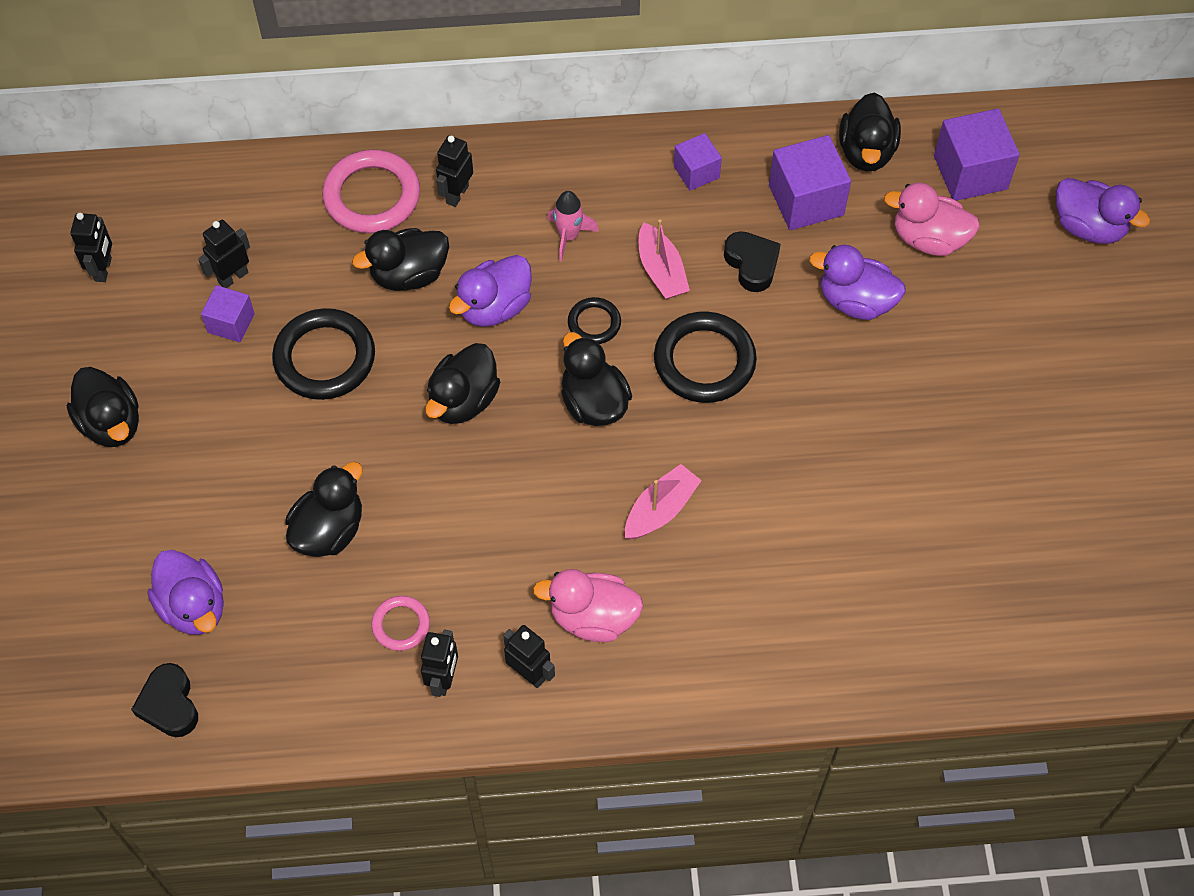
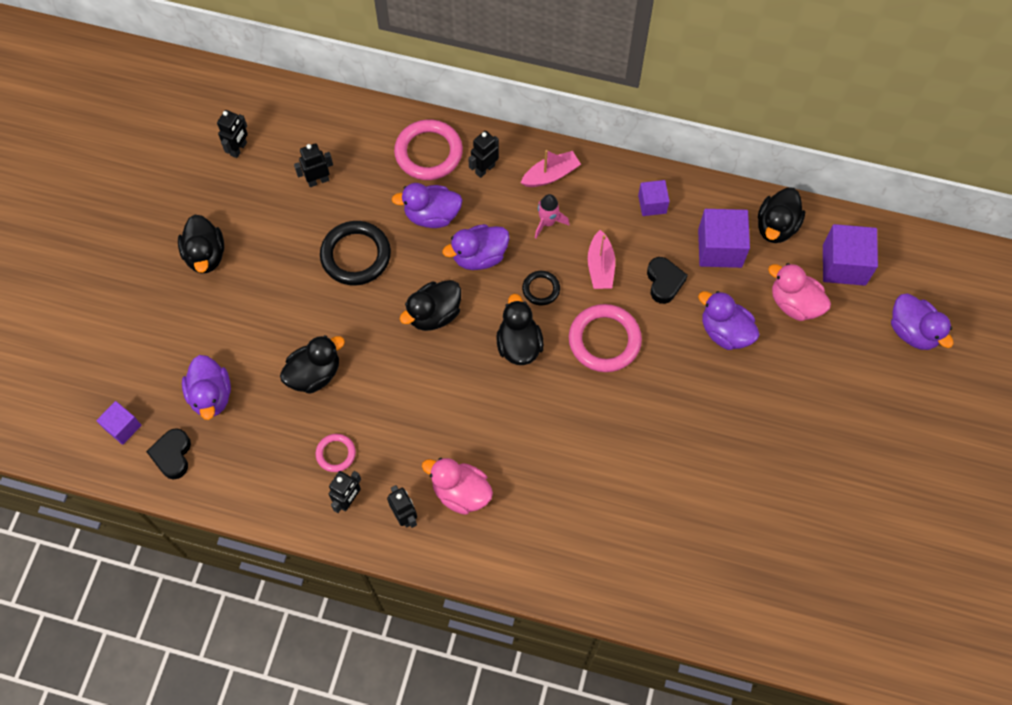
camera: 20 degrees right, 5 degrees up
purple cube [201,285,255,342] -> purple cube moved to [96,401,142,445]
black duck [352,228,449,291] -> purple duck [391,183,463,228]
pink boat [625,464,702,539] -> pink boat moved to [521,150,581,187]
black ring [654,311,757,403] -> pink ring [569,304,642,372]

